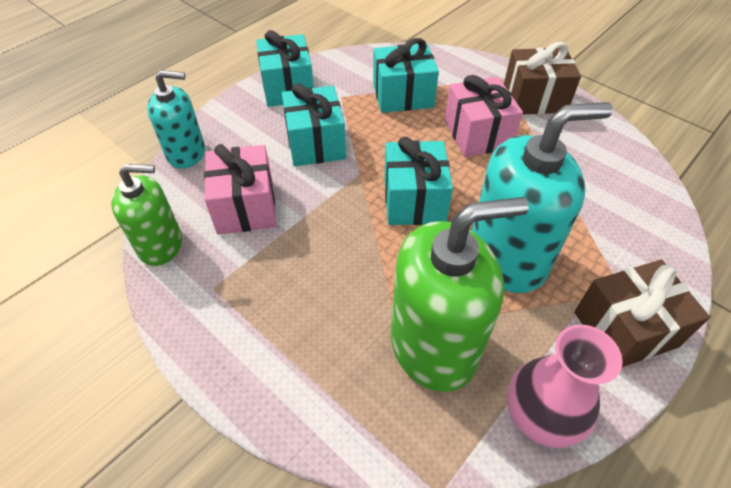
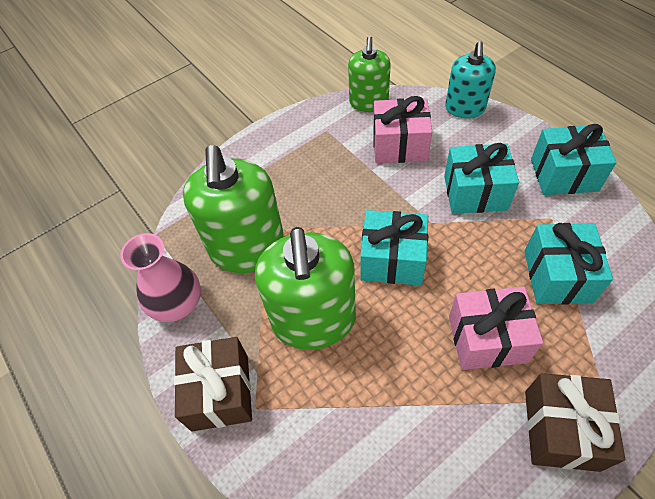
camera: 105 degrees right, 5 degrees up
turquoise soap dispenser [471,102,613,293] -> green soap dispenser [255,227,356,350]

